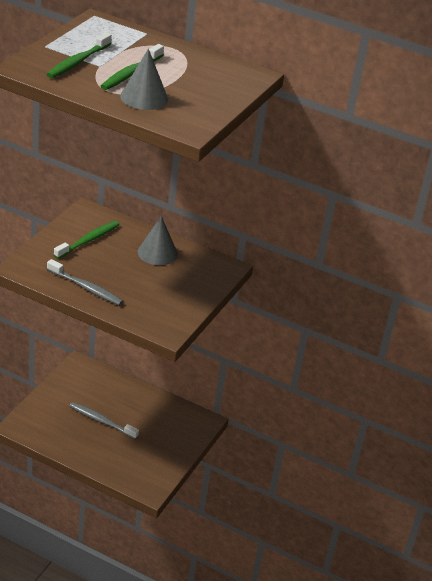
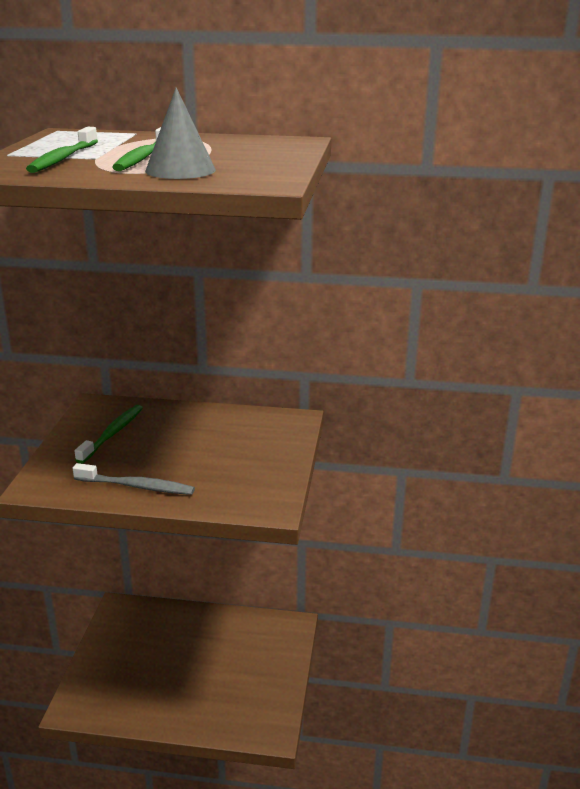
camera: 15 degrees left, 10 degrees down
grey toothbrush [70,402,139,439] -> none
grey cone [138,216,178,265] -> none

